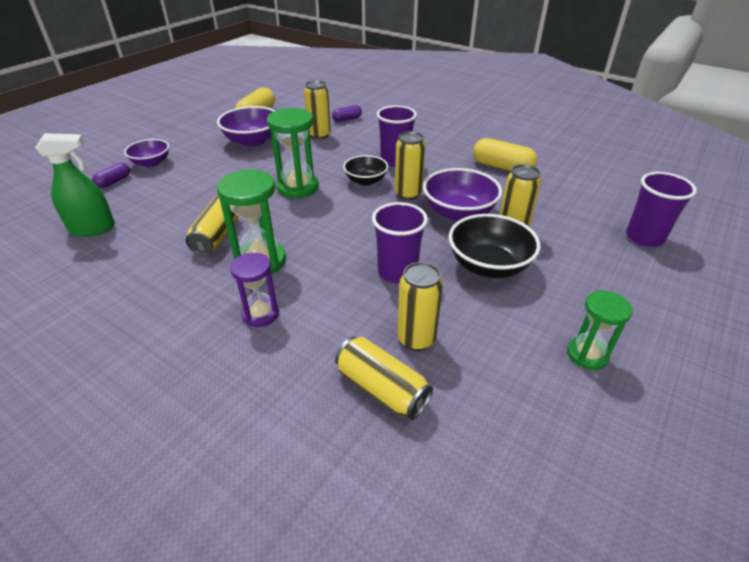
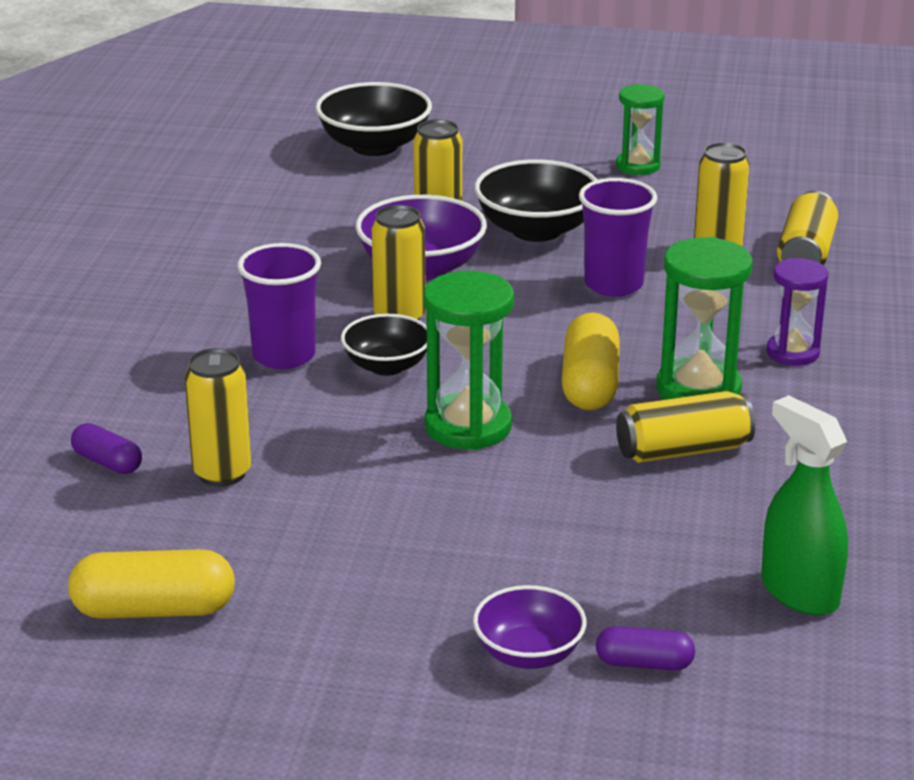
camera: 115 degrees left, 10 degrees down
purple bowl [217,106,276,147] -> none
yellow capsule [473,138,538,171] -> yellow capsule moved to [562,312,620,410]
purple cup [626,172,697,247] -> black bowl [315,82,432,156]

